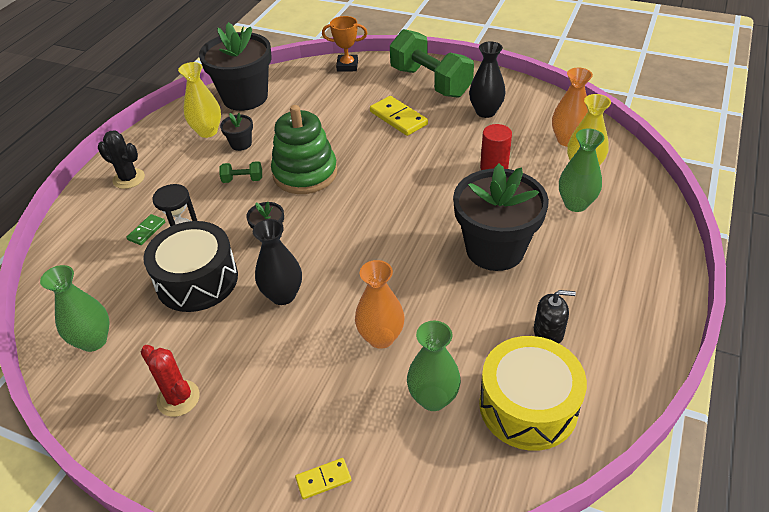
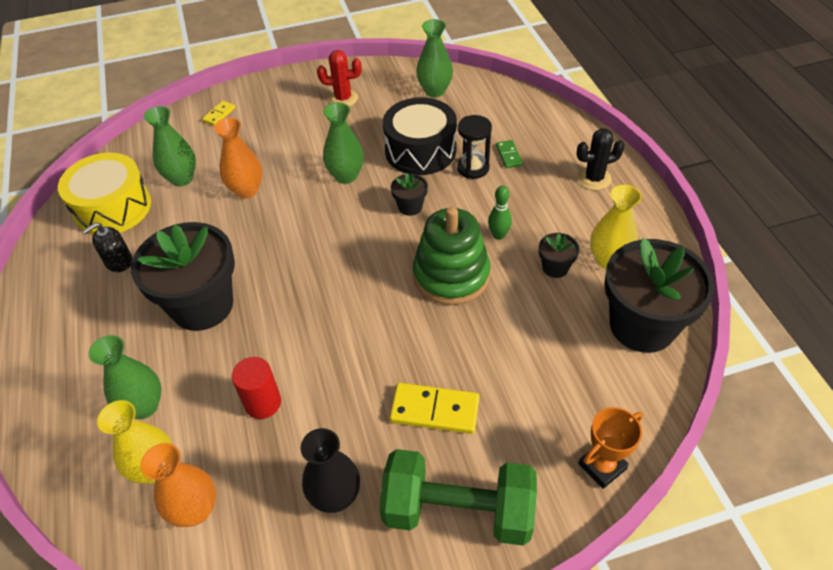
camera: 140 degrees right, 5 degrees up
green dumbbell [219,161,262,183] -> green bowling pin [488,186,512,240]
black vase [253,219,302,305] -> green vase [323,102,364,184]

